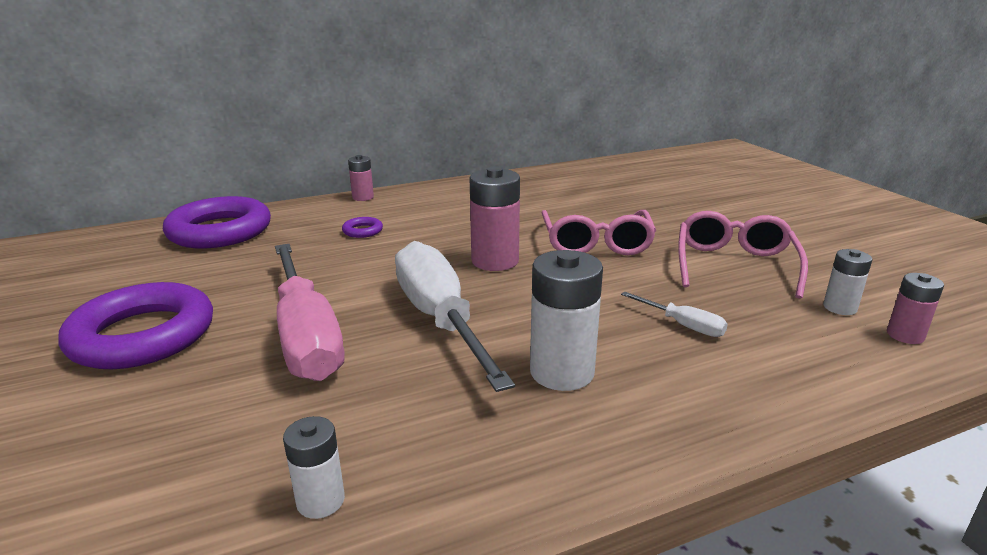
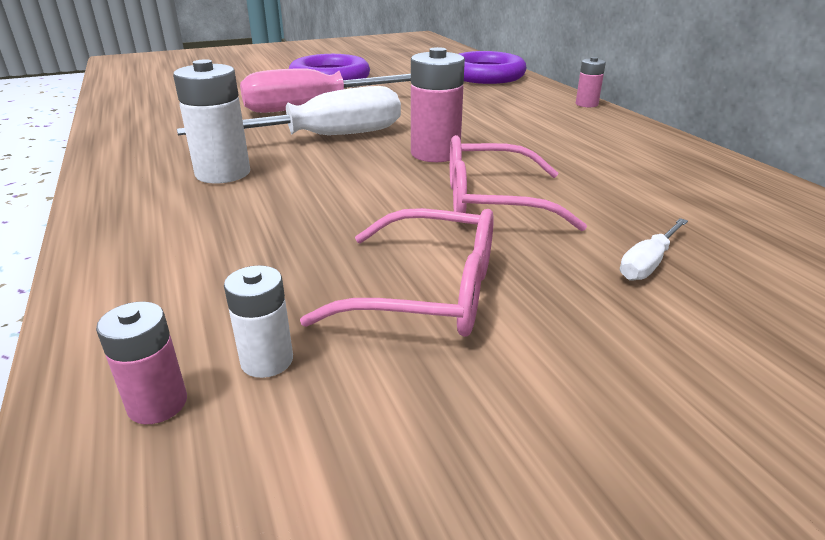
camera: 90 degrees right, 5 degrees up
white battery [283,416,345,519] -> none
purple ring [342,217,383,238] -> none
white screwdriver [621,291,728,337] -> white screwdriver moved to [620,218,688,281]

